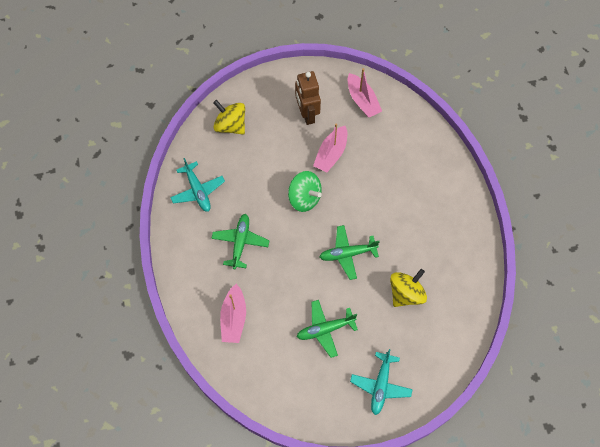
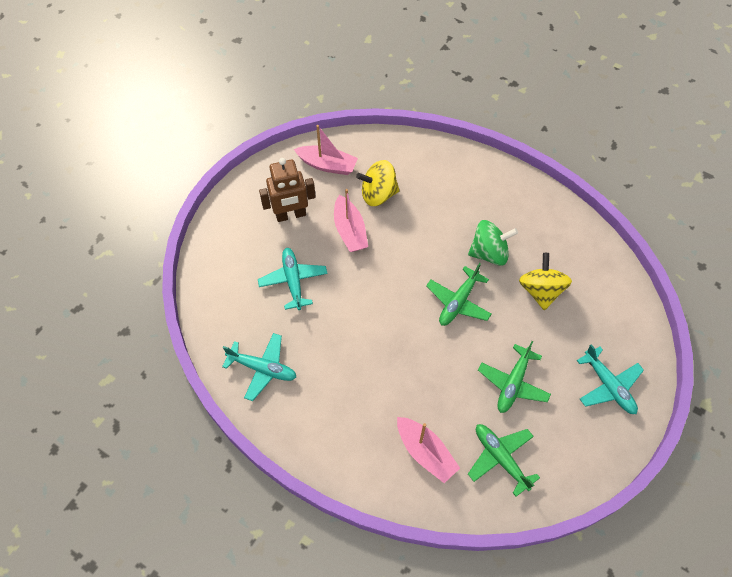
camera: 45 degrees left, 5 degrees down
green plane [211,214,269,269] -> green plane moved to [468,424,540,497]
yellow spinning top [213,100,245,135] -> yellow spinning top moved to [356,160,400,206]
green spinning top [288,171,322,212] -> green spinning top moved to [468,220,518,266]
brown robot [295,71,321,125] -> brown robot turned 45 degrees counterclockwise [259,158,316,222]
none -> turquoise plane [258,248,328,310]

